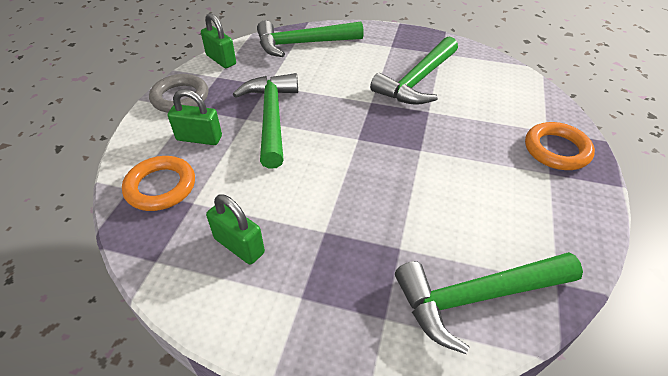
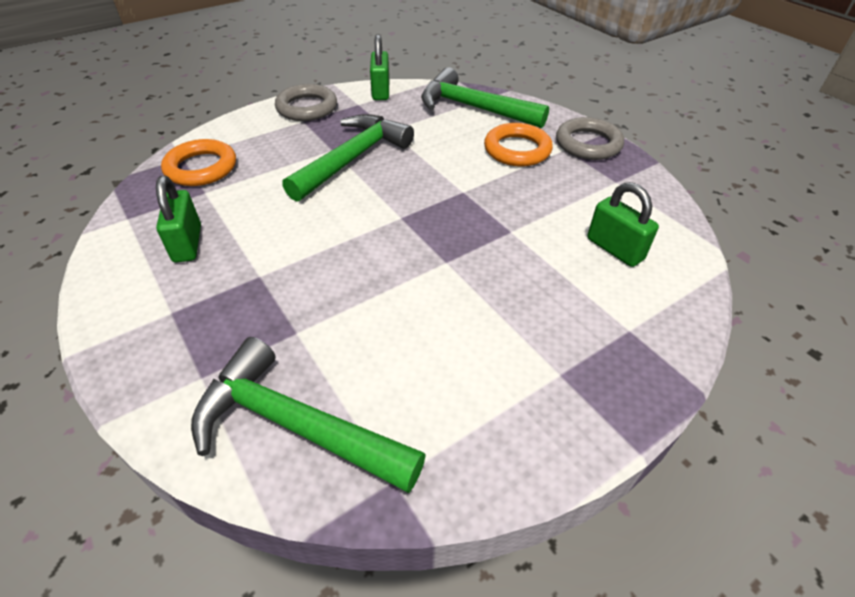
camera: 40 degrees right, 0 degrees up
green padlock [168,89,222,145] -> green padlock moved to [587,182,659,267]
green hammer [370,36,458,105] -> none
orange ring [525,122,595,170] -> orange ring moved to [484,123,553,167]
none -> grey ring [556,117,624,160]

